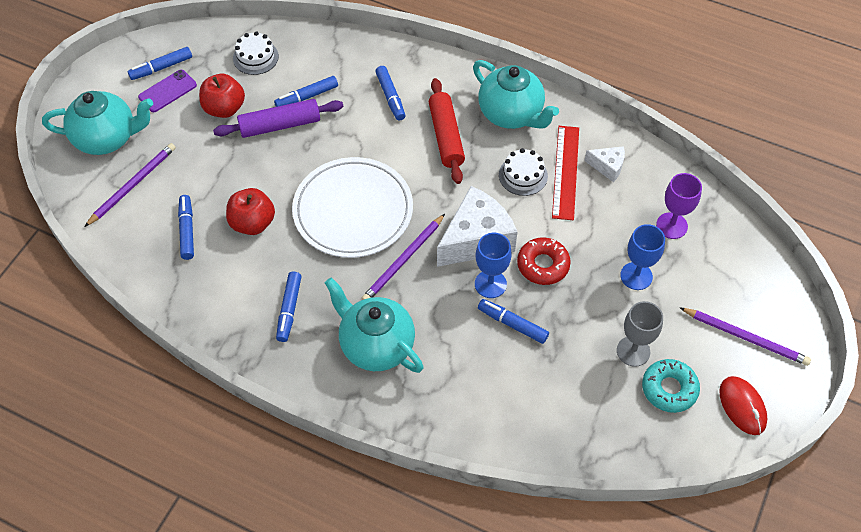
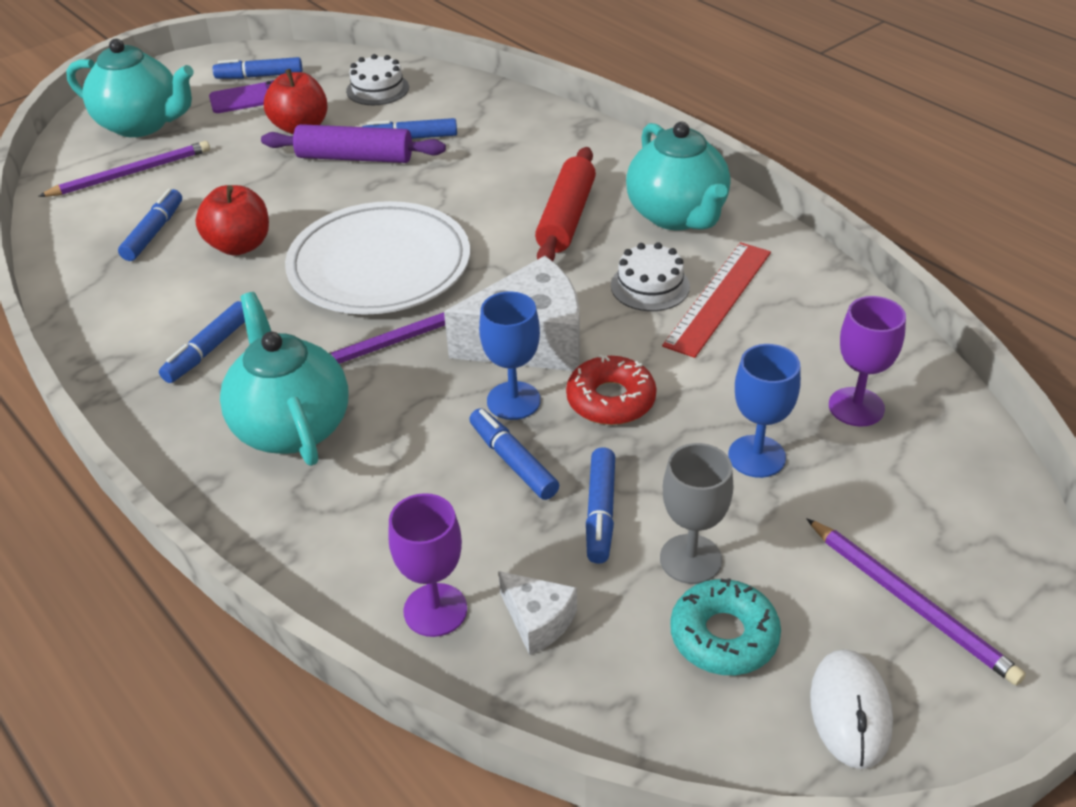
camera: 25 degrees right, 15 degrees down
blue marker [375,66,405,121] -> blue marker moved to [586,447,615,564]
white cheese [584,146,625,182] -> white cheese moved to [498,571,577,655]
red mouse [719,376,767,435] -> white mouse [810,649,893,769]
none -> purple goblet [388,493,467,637]

